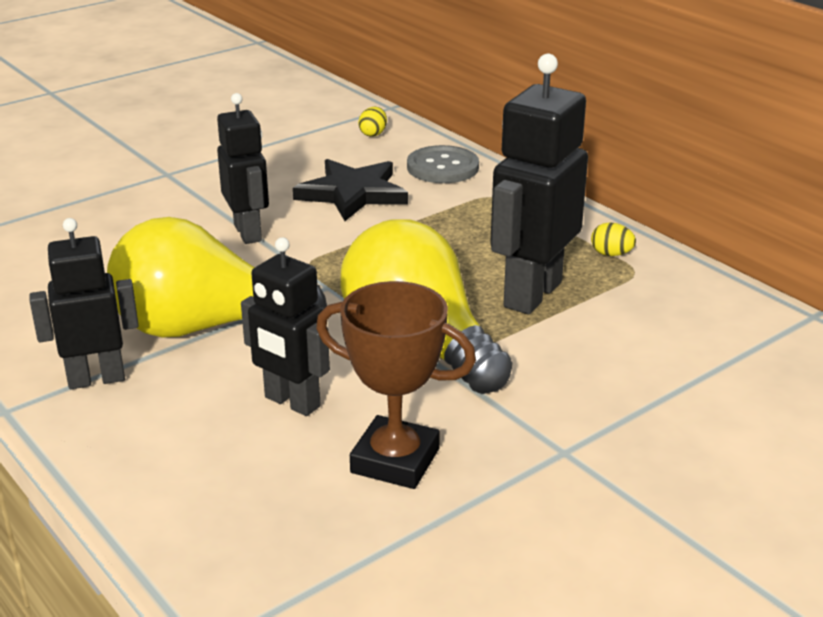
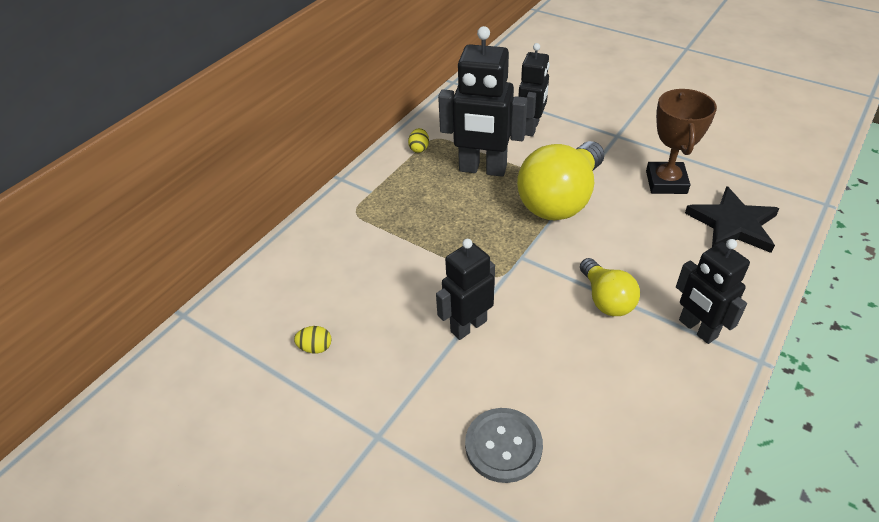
camera: 105 degrees left, 15 degrees up
yellow light bulb [107,217,327,337] -> yellow light bulb [580,258,640,316], size x0.54
black robot [241,237,330,416] -> black robot moved to [518,43,550,137]
black star [293,159,408,221] -> black star moved to [685,186,780,253]
yellow egg [358,107,387,136] -> yellow egg moved to [294,326,331,354]
grey button [407,145,479,183] -> grey button moved to [465,408,543,483]

